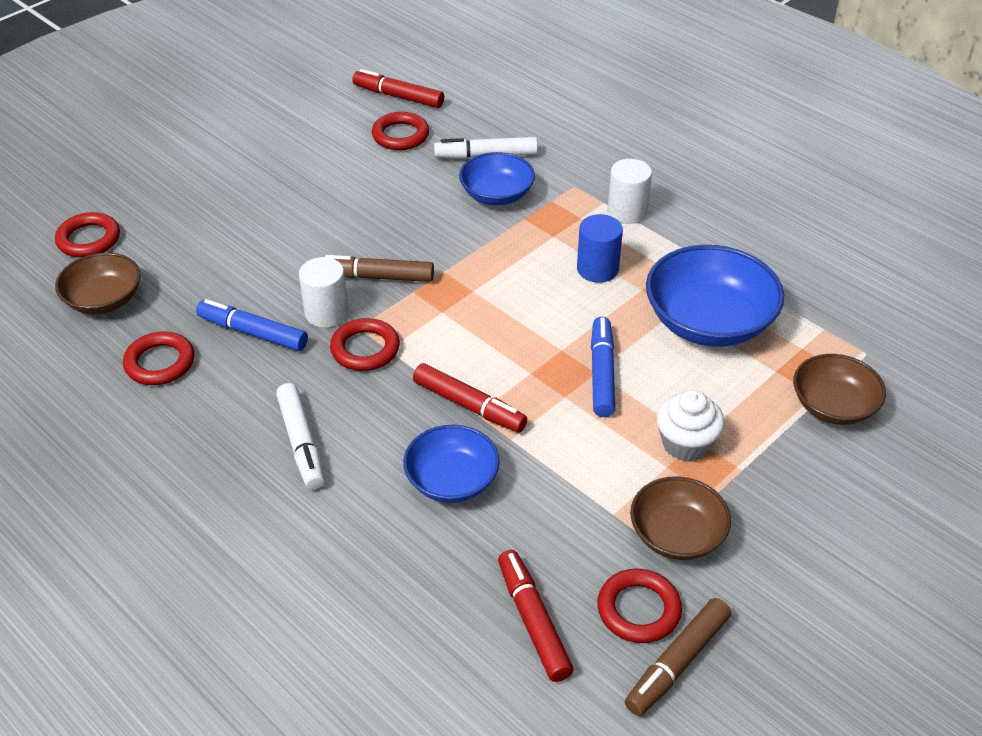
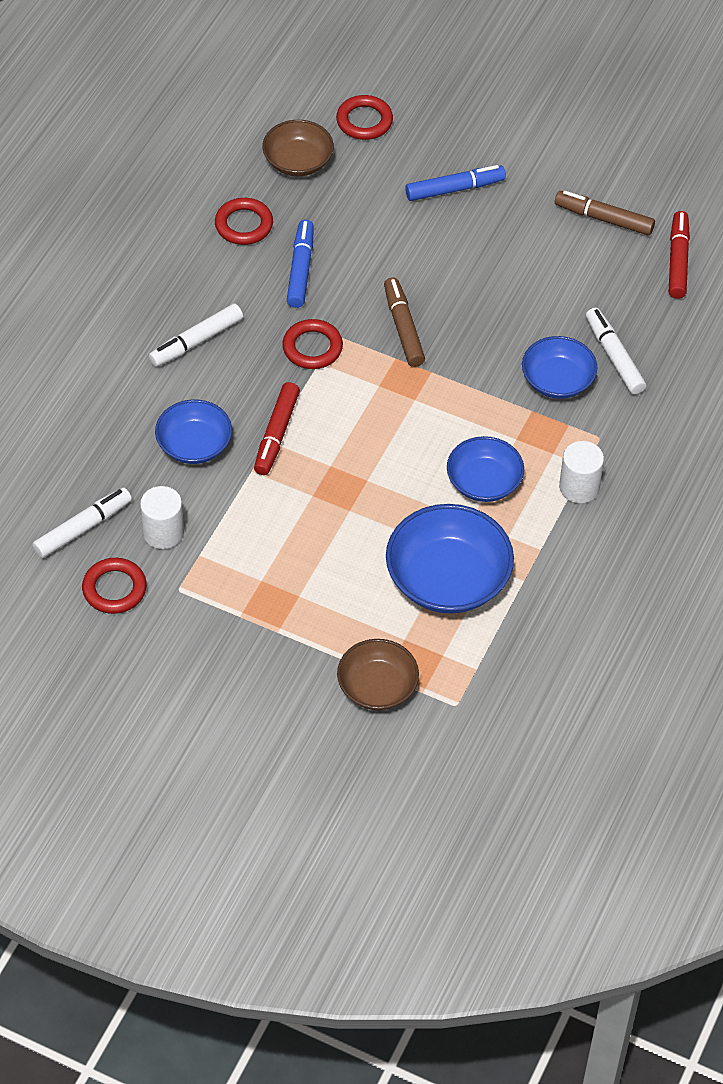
camera: 70 degrees right, 10 degrees up
white cylinder [299,257,348,328] -> white cylinder moved to [140,486,184,549]
red ring [372,112,429,150] -> none
red marker [498,550,574,682] -> white marker [33,488,132,558]
blue cylinder [577,214,623,283] -> blue bowl [447,436,524,502]
blue marker [591,317,615,417] -> blue marker moved to [405,165,506,201]
brown marker [625,598,731,716] -> brown marker moved to [555,191,655,236]
brown bowl [630,477,731,560] -> none
white cupcake [656,390,725,462] -> none

